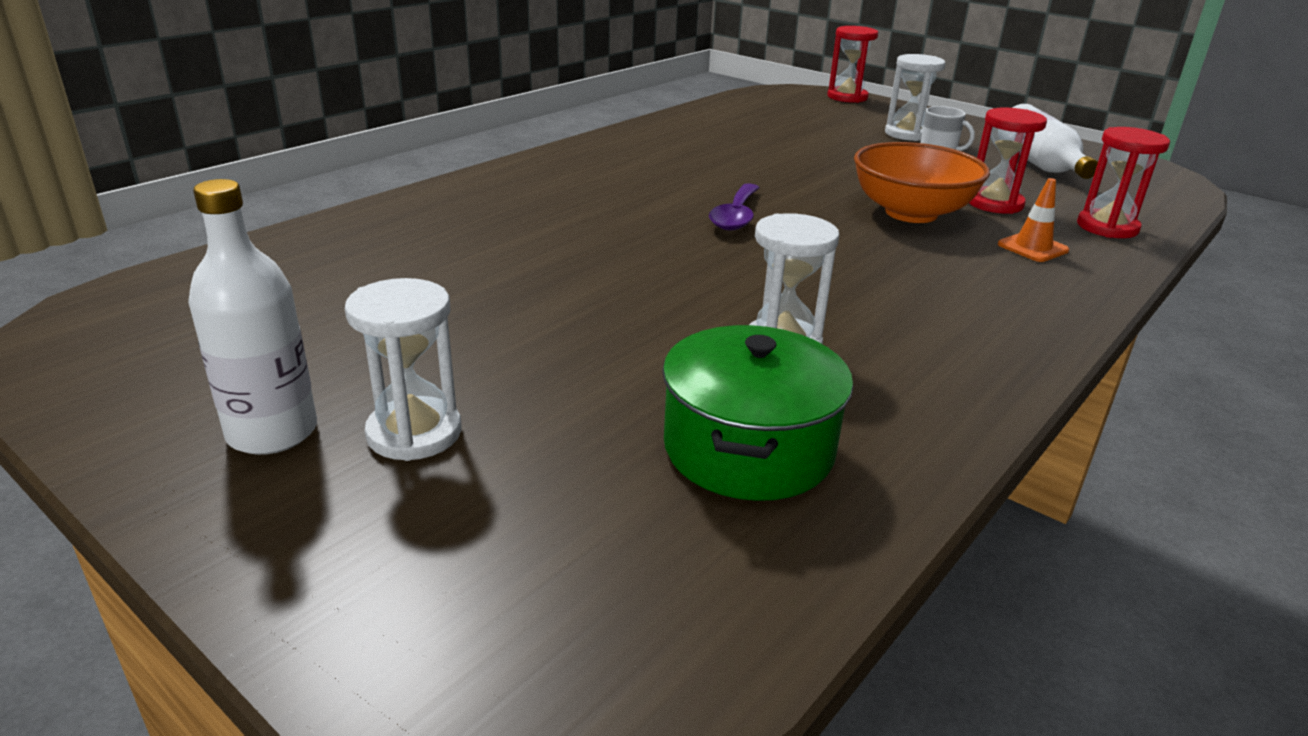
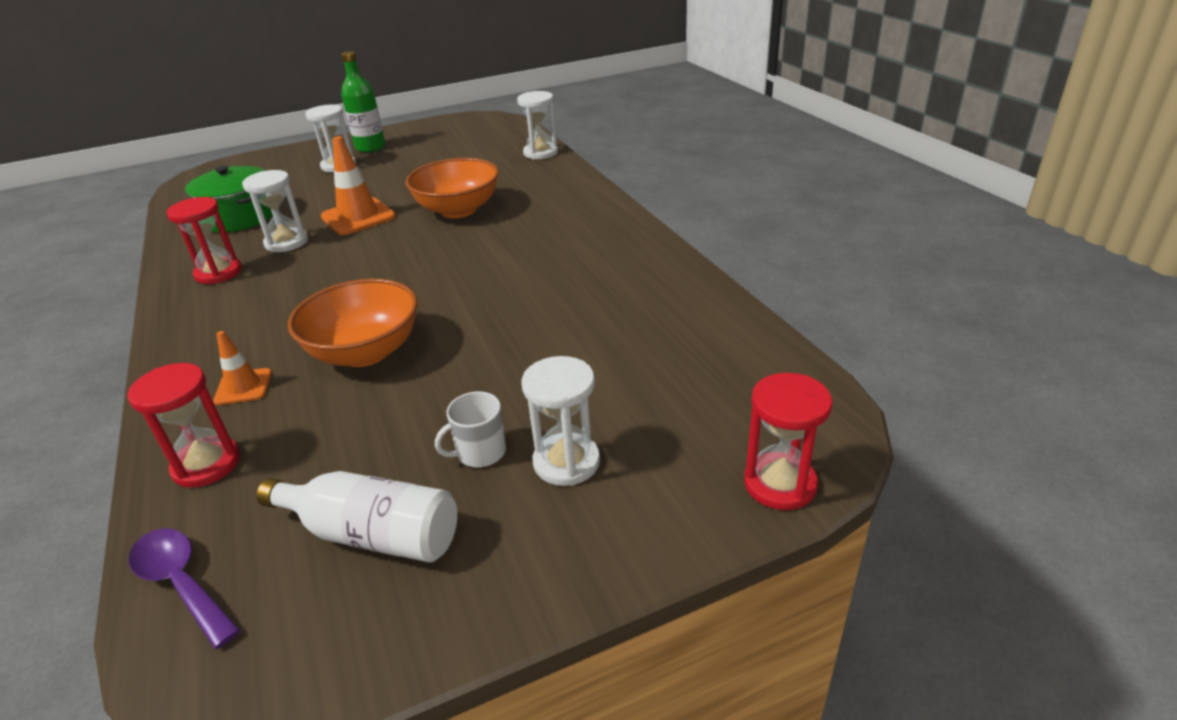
camera: 120 degrees right, 5 degrees up
white bottle [188,179,317,455] -> green bottle [341,51,386,152]
purple spoon [709,183,760,231] -> purple spoon moved to [129,528,241,649]
red hourglass [969,107,1047,214] -> red hourglass moved to [166,197,242,284]
none -> orange traffic cone [321,136,396,235]
none -> orange bowl [406,158,499,218]
none -> white hourglass [517,91,558,159]

